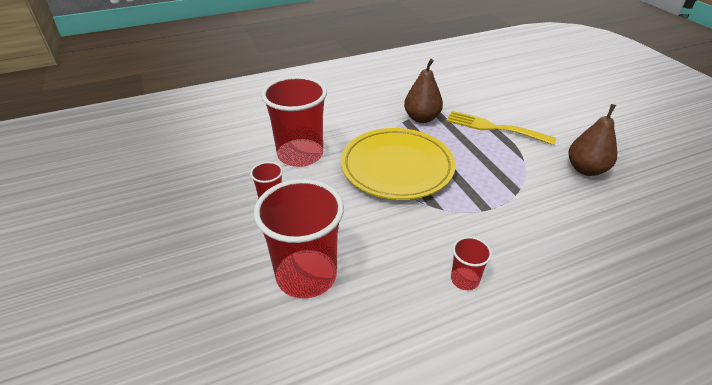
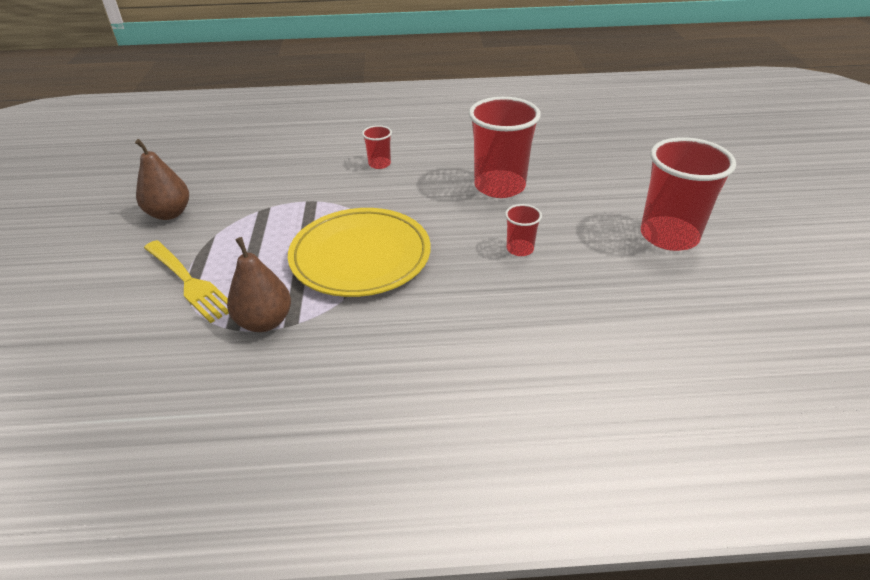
camera: 160 degrees left, 0 degrees up
red cup [261,76,327,167] -> red cup moved to [641,137,736,251]

